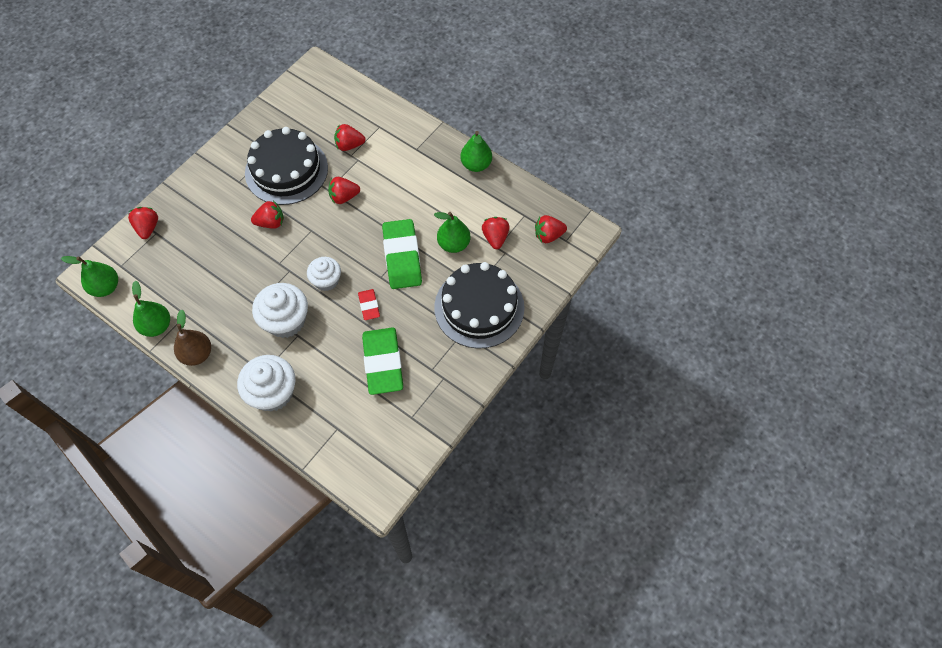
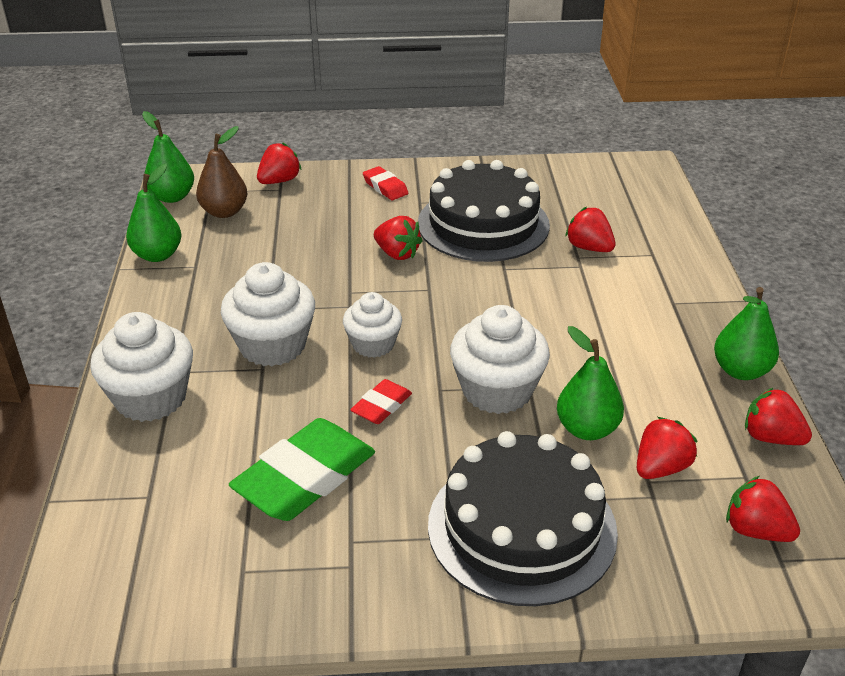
camera: 50 degrees right, 25 degrees down
brown pear [174,309,211,366] -> brown pear moved to [196,126,247,218]
red strawberry [328,177,360,204] -> red strawberry moved to [745,388,812,445]
green eraser [382,219,422,289] -> white cupcake [450,305,550,414]
none -> red eraser [363,166,408,200]

